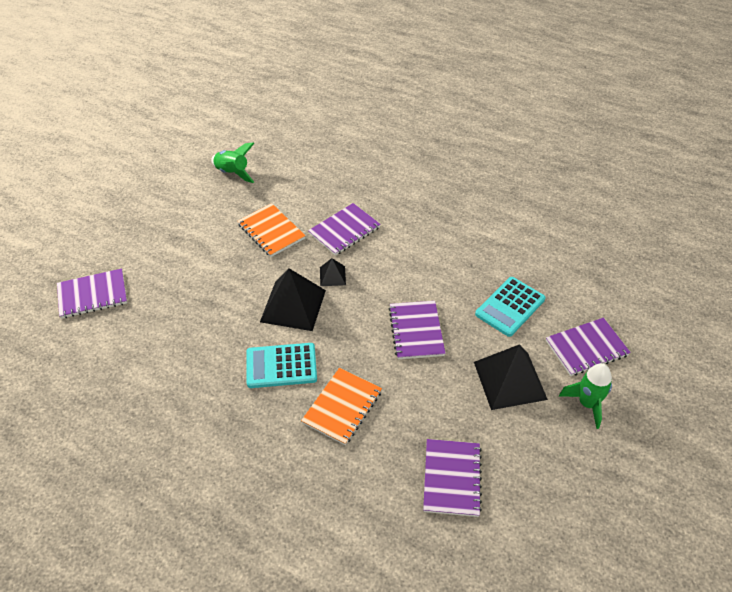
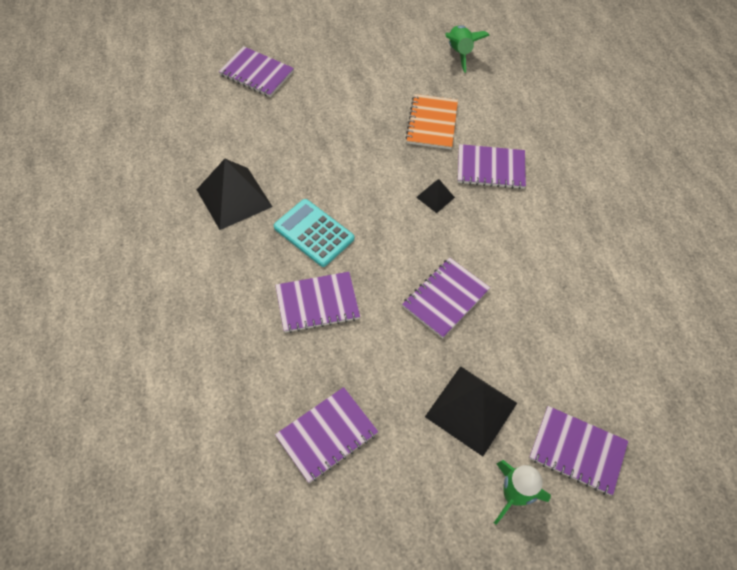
camera: 45 degrees right, 10 degrees up
black pyramid [260,268,326,331] -> black pyramid moved to [196,159,272,230]
orange notebook [301,368,382,445] -> purple notebook [275,272,360,333]
turquoise calculator [475,277,545,337] -> none

